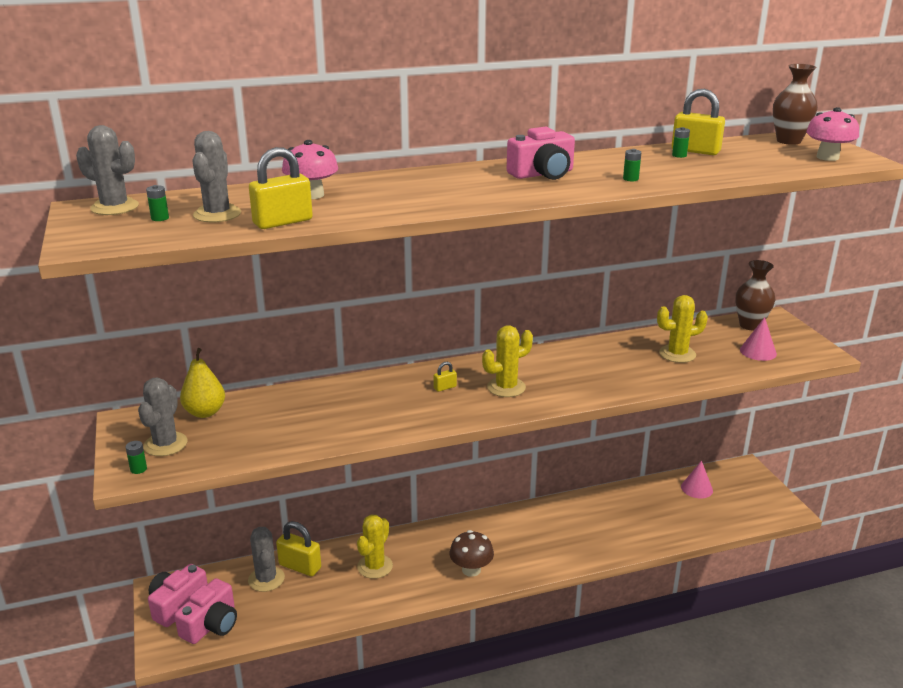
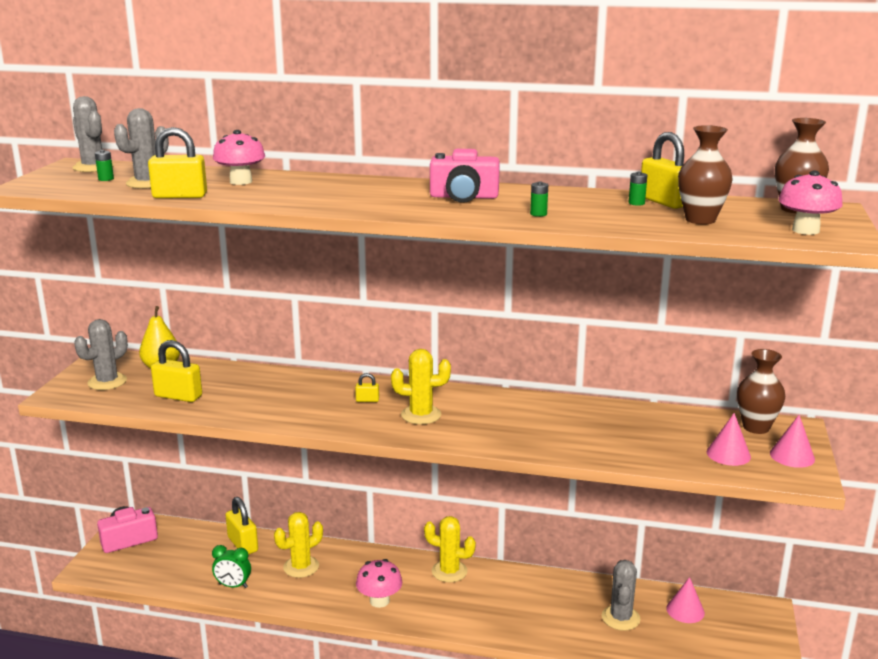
camera: 30 degrees right, 5 degrees down
green battery [125,441,147,474] -> none
pink camera [174,578,237,644] -> none
grey cactus [248,527,285,592] -> grey cactus moved to [602,560,641,631]
brown mushroom [449,530,494,577] -> pink mushroom [356,559,402,608]
yellow cactus [657,295,708,363] -> yellow cactus moved to [424,516,476,582]
none -> yellow padlock [151,340,202,402]
none -> green clock [212,545,251,588]
none -> brown vase [678,125,733,224]
none -> pink cone [770,415,815,468]

